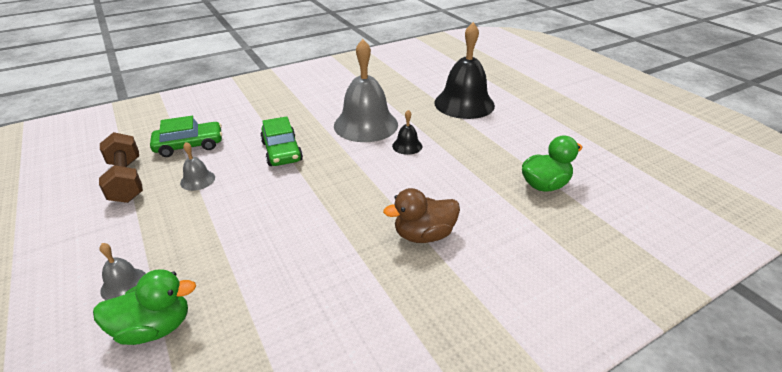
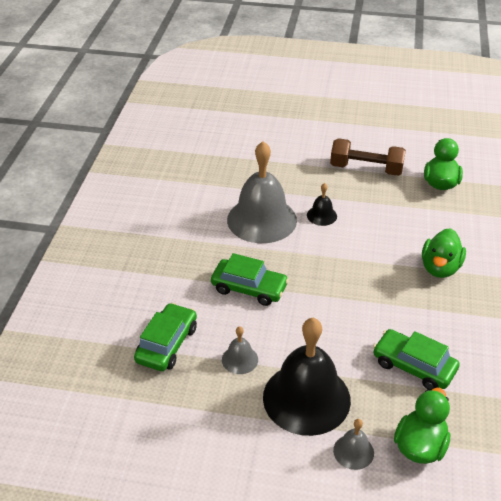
camera: 50 degrees left, 5 degrees up
brown dumbbell [99,132,143,203] -> brown dumbbell moved to [330,138,406,176]
brown duck [383,188,460,243] -> green duck [422,228,466,278]
black bell [434,22,495,119] -> black bell moved to [263,318,351,436]
none -> green car [373,329,460,390]

